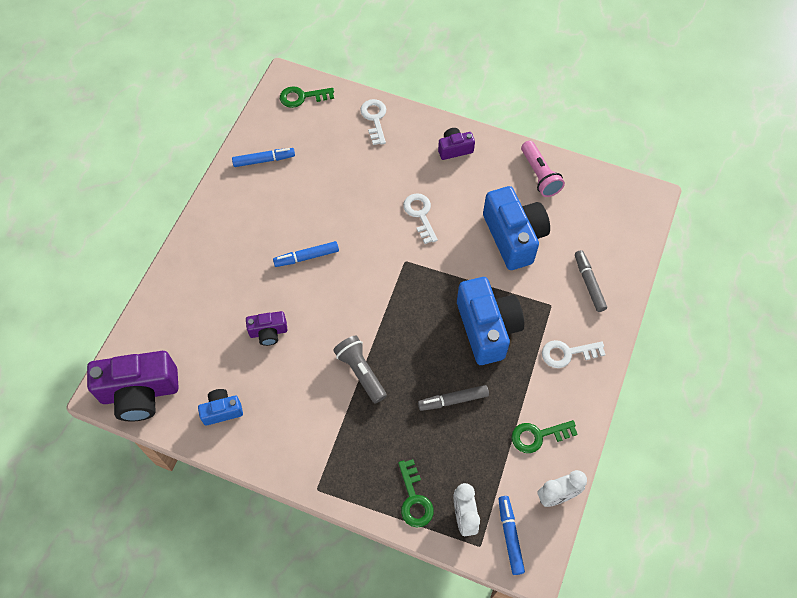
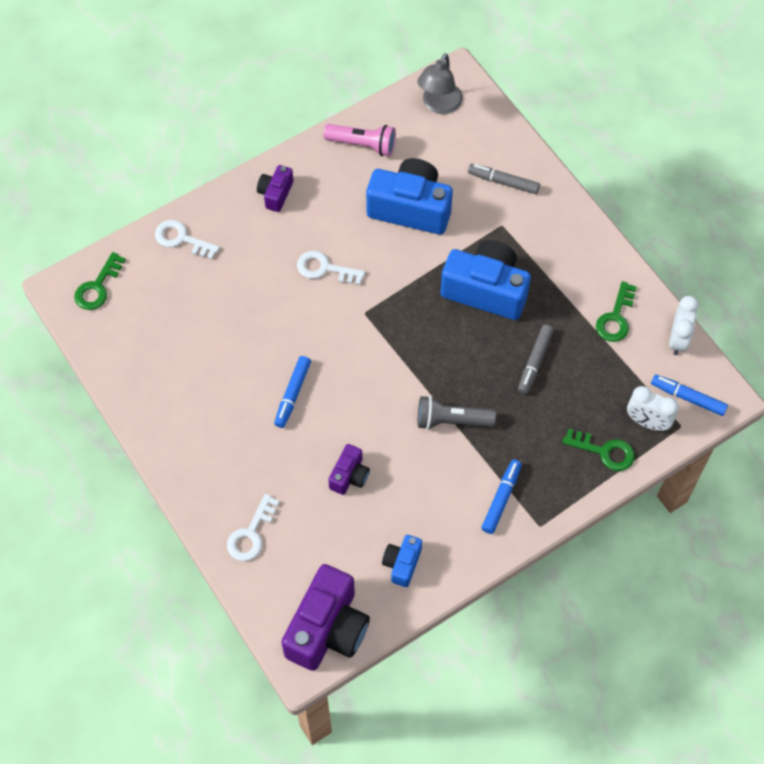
camera: 55 degrees left, 0 degrees up
blue marker [232,148,295,167] -> blue marker moved to [481,460,522,534]
white key [542,340,606,368] -> white key moved to [227,494,280,561]
none -> grey lamp [418,53,463,114]

